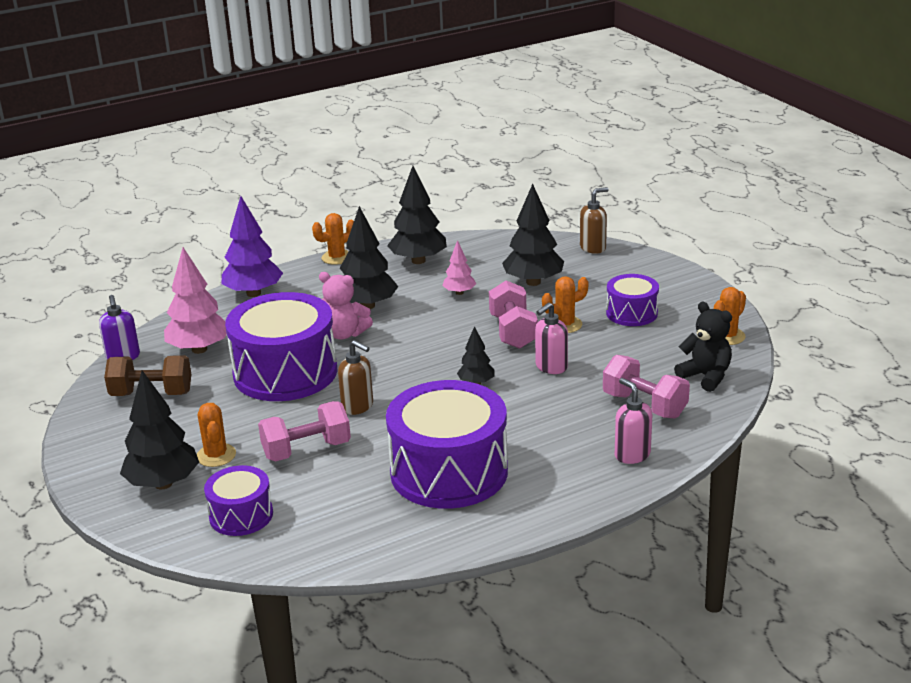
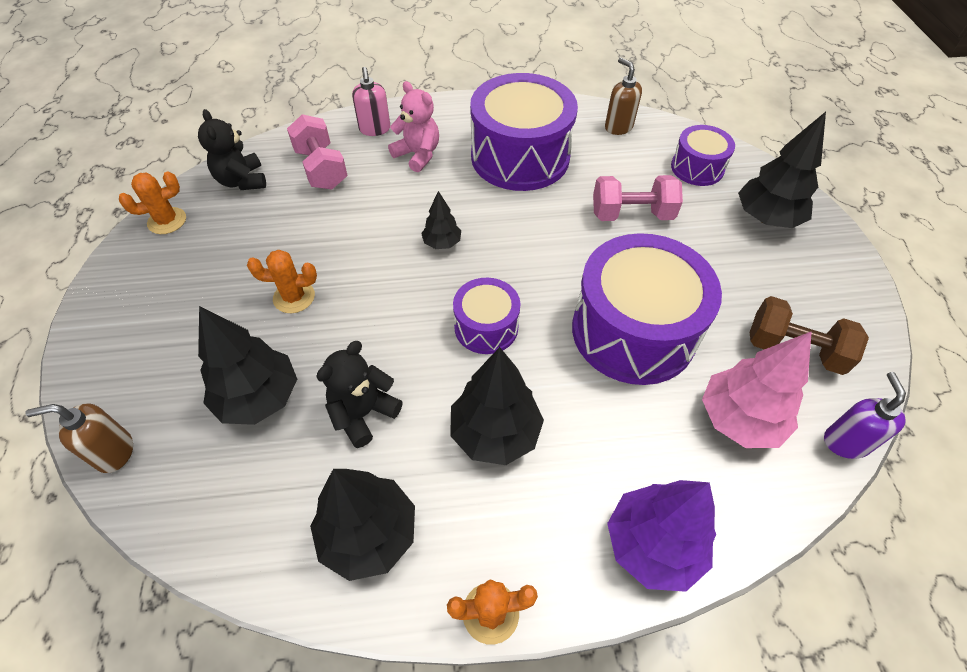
camera: 160 degrees left, 25 degrees up
orange cactus [197,403,236,467] -> none
pink teddy bear [319,272,373,339] -> pink teddy bear moved to [388,81,439,172]
brown soap dispenser [338,340,373,415] -> brown soap dispenser moved to [605,57,642,135]
pink tree [442,240,476,295] -> black teddy bear [316,341,403,448]
pink dumbbell [489,280,538,349] -> none
pink soap dispenser [535,302,568,374] -> none
purple drum [606,274,659,326] -> purple drum moved to [453,278,521,354]

